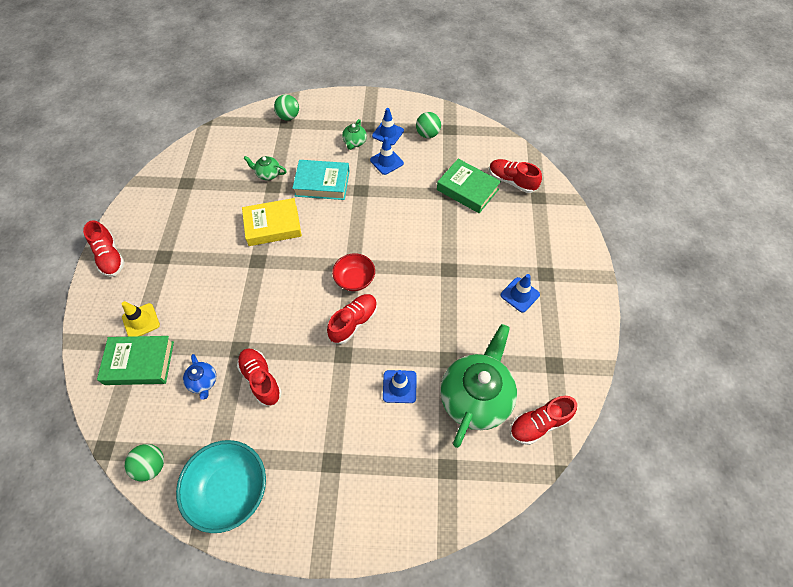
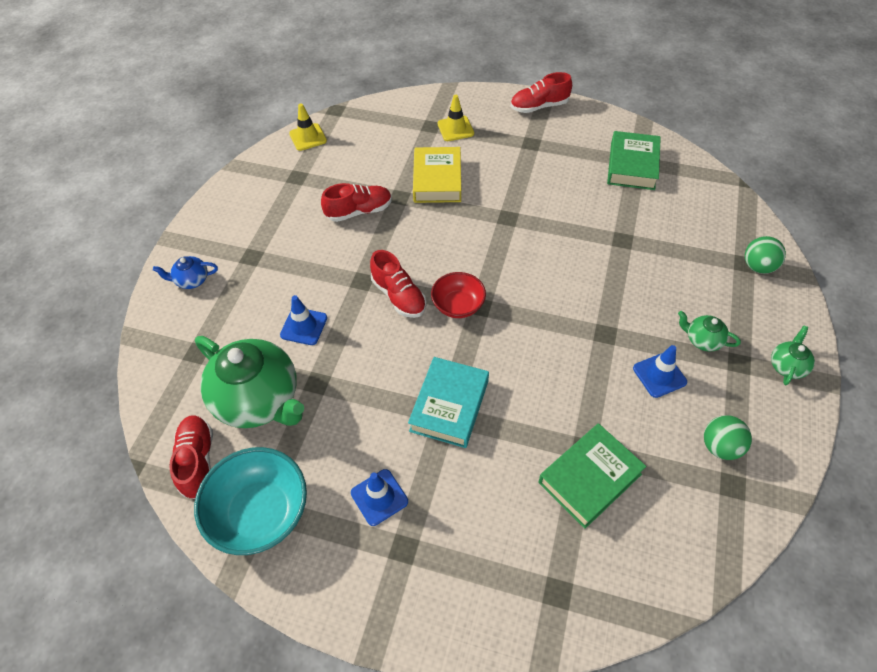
camera: 105 degrees right, 5 degrees down
green book [97,336,174,385] -> green book moved to [607,131,661,190]
green ball [125,444,164,481] -> yellow traffic cone [289,103,327,151]
turquoise bowl [176,440,266,533] -> turquoise bowl moved to [194,447,307,555]
blue teapot [183,354,216,400] -> blue teapot moved to [153,256,218,289]
yellow book [242,198,302,246] -> yellow book moved to [413,147,461,203]
green teapot [244,156,287,180] -> green teapot moved to [771,325,815,385]
turquoise book [292,160,350,200] -> turquoise book moved to [408,357,489,448]
blue traffic cone [372,108,404,145] -> none
red shoe [489,159,542,193] -> none

